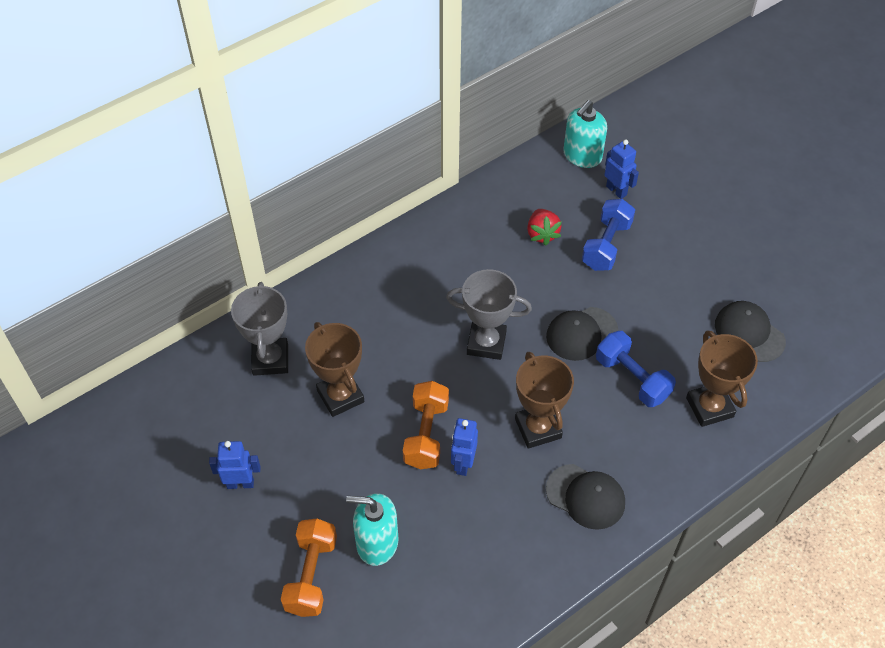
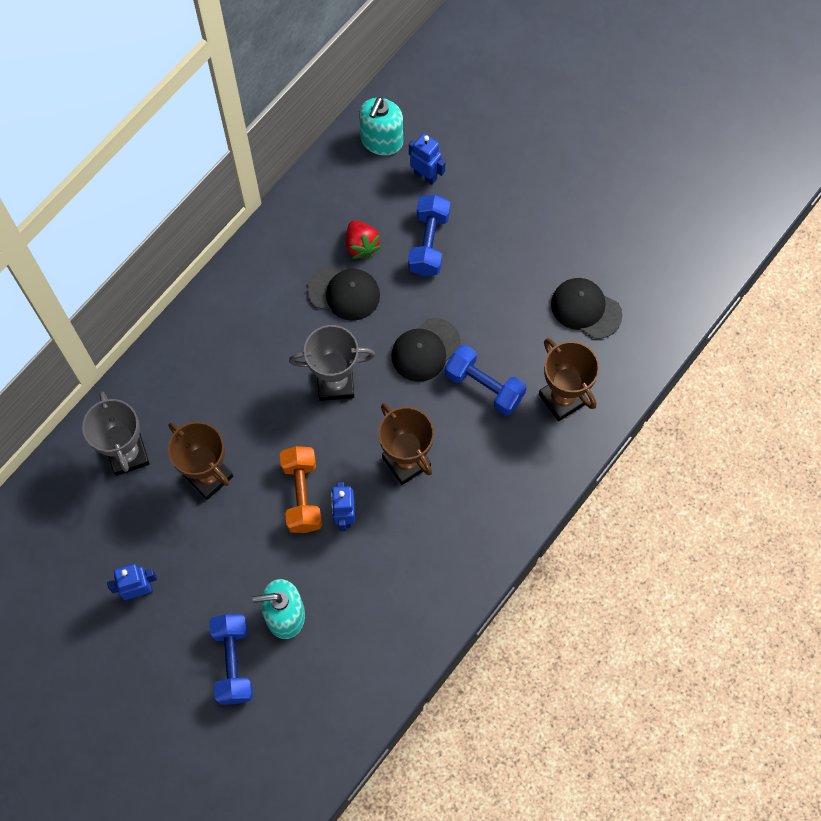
camera: 15 degrees left, 15 degrees up
orange dumbbell [281,519,337,617] -> blue dumbbell [209,614,253,705]
black cap [546,464,625,530] -> black cap moved to [307,267,380,321]

